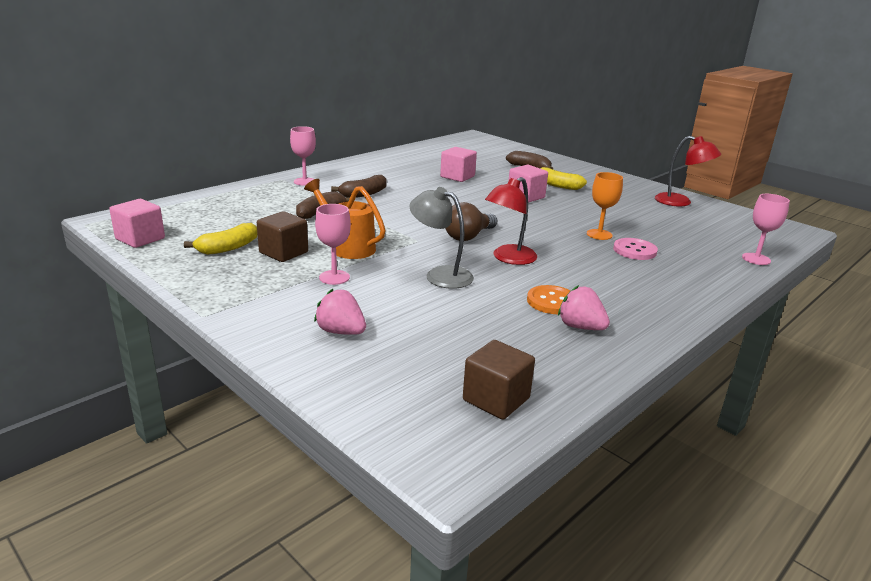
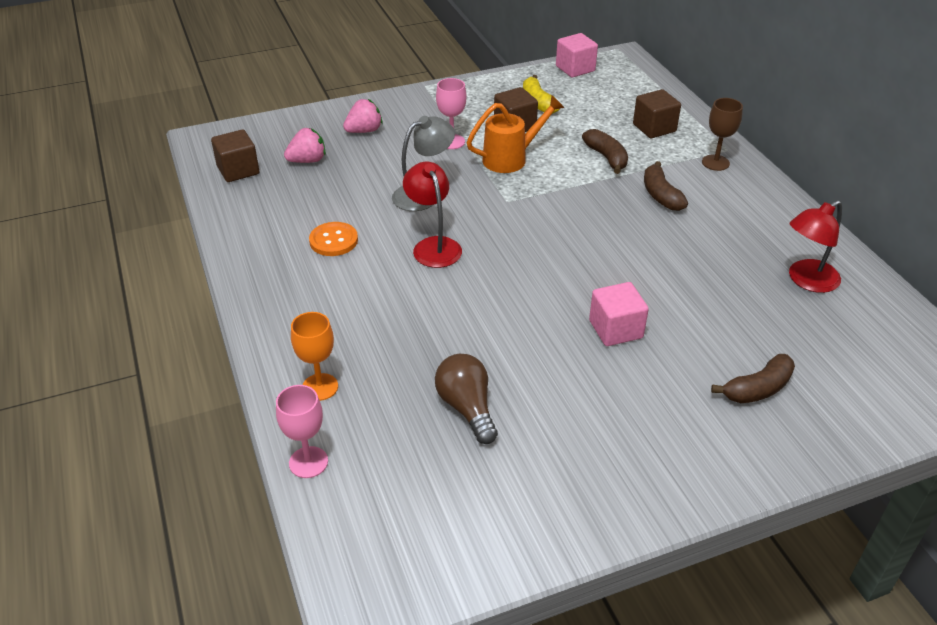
camera: 115 degrees right, 15 degrees up
pink goblet [290,126,316,186] -> brown goblet [702,98,743,171]
pink cube [440,147,477,182] -> none
brown light bulb [445,202,497,241] -> brown light bulb moved to [435,354,498,444]
yellow banana [540,167,587,190] -> none
pink strawberry [558,285,610,330] -> pink strawberry moved to [284,128,325,163]
orange goblet [587,172,623,240] -> orange goblet moved to [291,312,338,401]
pink button [613,238,658,260] -> none
red lamp [655,136,721,206] -> red lamp moved to [789,200,842,293]
none -> brown cube [633,89,681,138]

